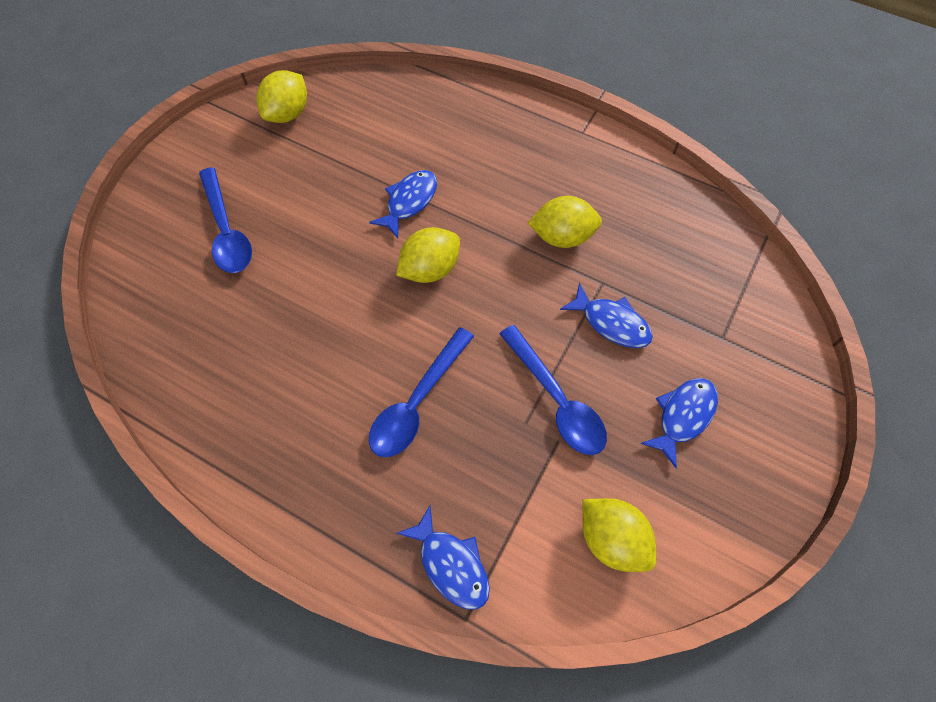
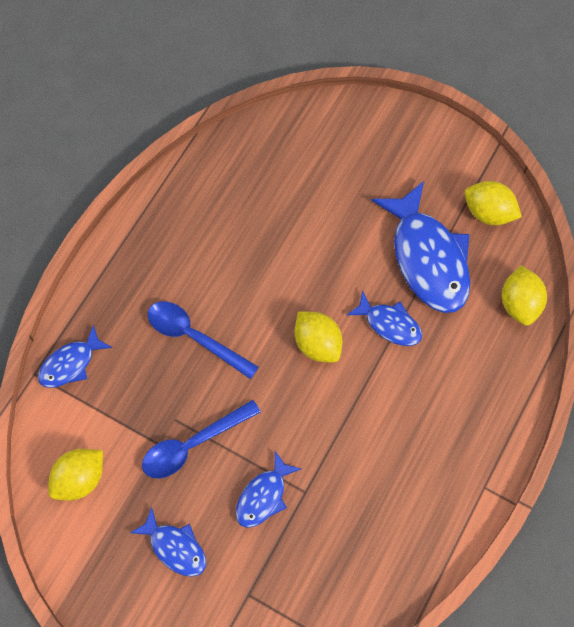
camera: 90 degrees right, 5 degrees up
blue spoon [199,167,252,273] -> none
yellow lemon [528,196,602,248] -> yellow lemon moved to [502,266,547,325]
none -> blue fish [371,181,470,313]

